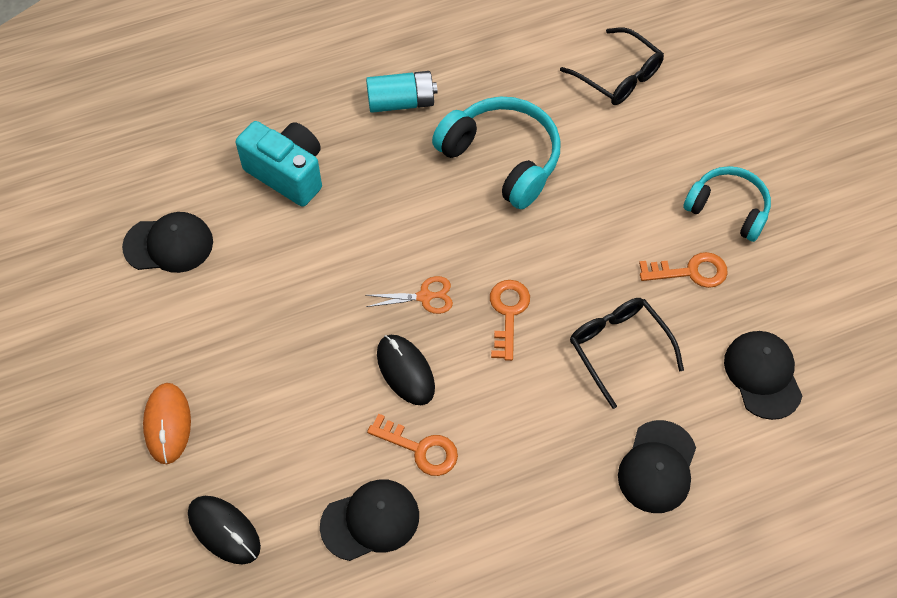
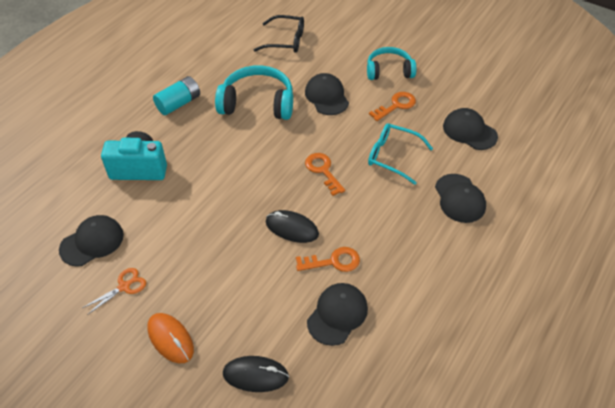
camera: 35 degrees left, 10 degrees down
orange scissors [365,276,453,314] -> orange scissors moved to [83,268,146,315]
black glasses [570,298,684,409] -> turquoise glasses [368,123,433,185]
none -> black cap [305,73,349,115]

